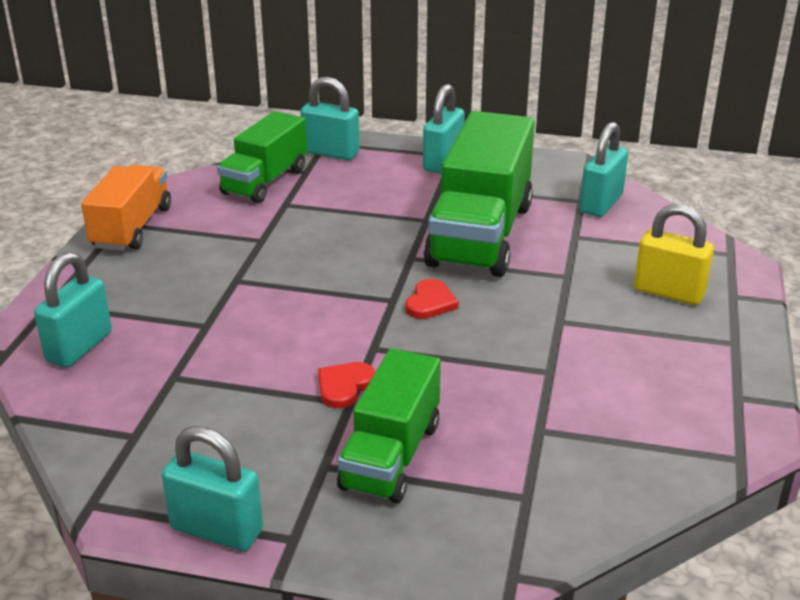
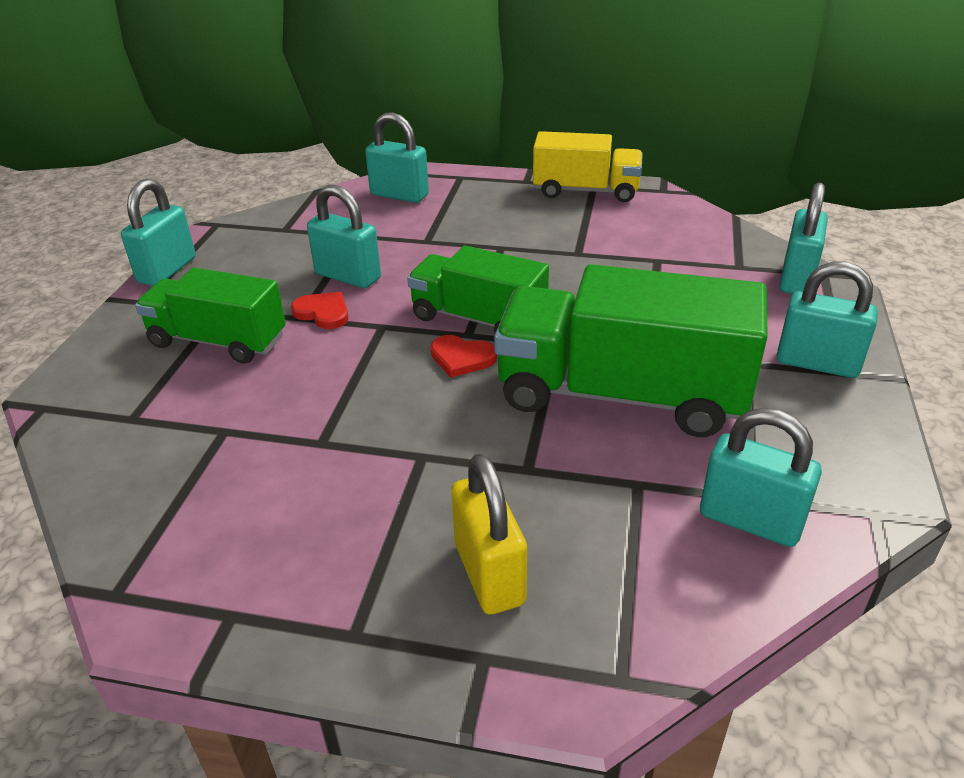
camera: 90 degrees right, 5 degrees up
orange truck [81,165,171,251] -> yellow truck [533,131,643,202]
green truck [217,111,307,203] -> green truck moved to [407,245,549,333]
yellow padlock [634,204,714,305] -> yellow padlock turned 45 degrees counterclockwise [451,453,527,615]
none -> turquoise padlock [307,185,381,288]

